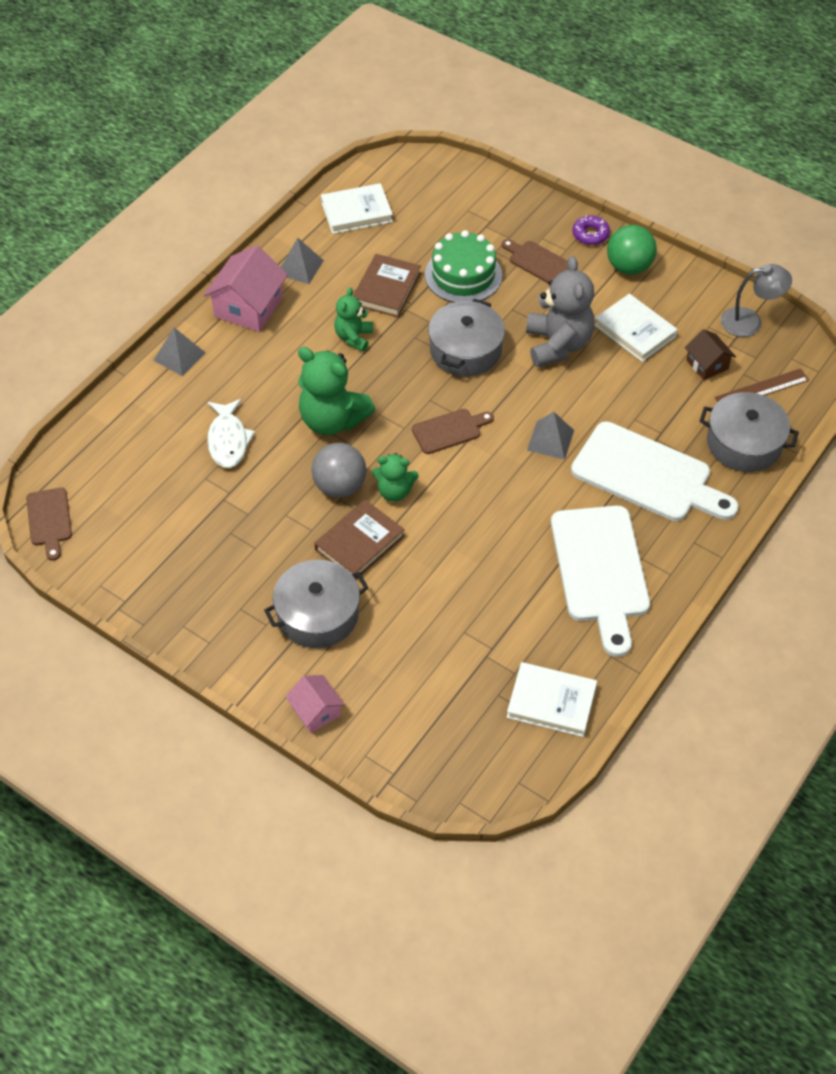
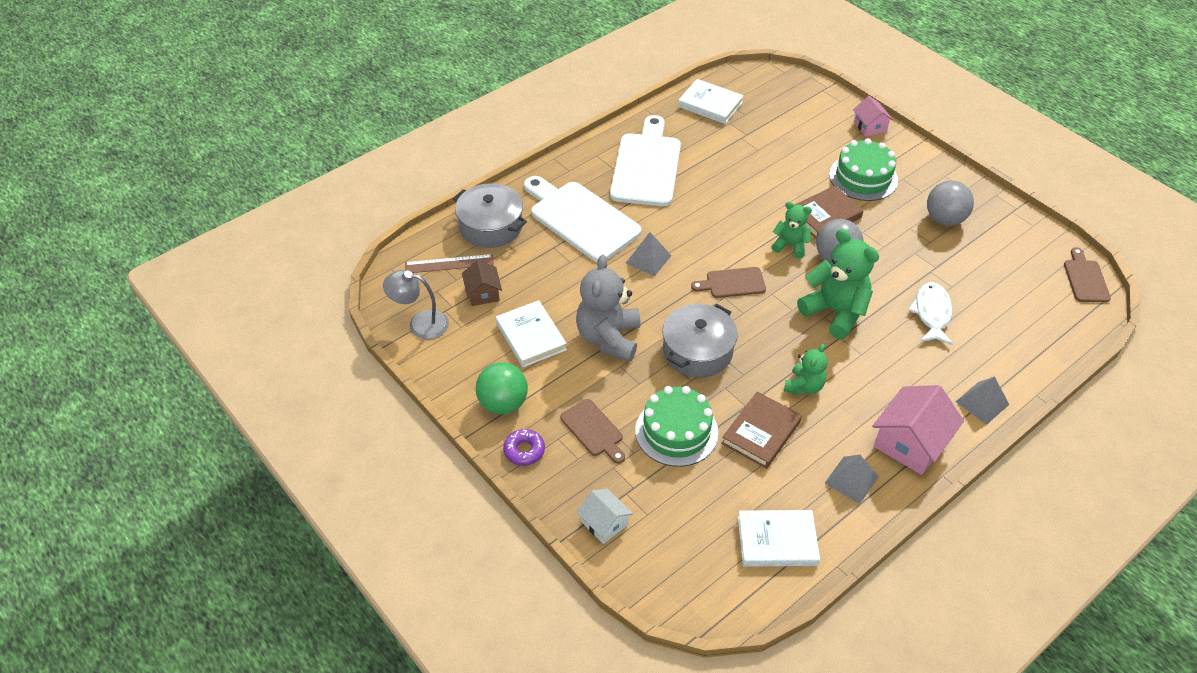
camera: 165 degrees left, 5 degrees down
grey pot [264,560,368,648] -> green cake [829,138,898,201]
none -> white house [577,489,633,544]
none -> grey ball [927,181,974,226]

